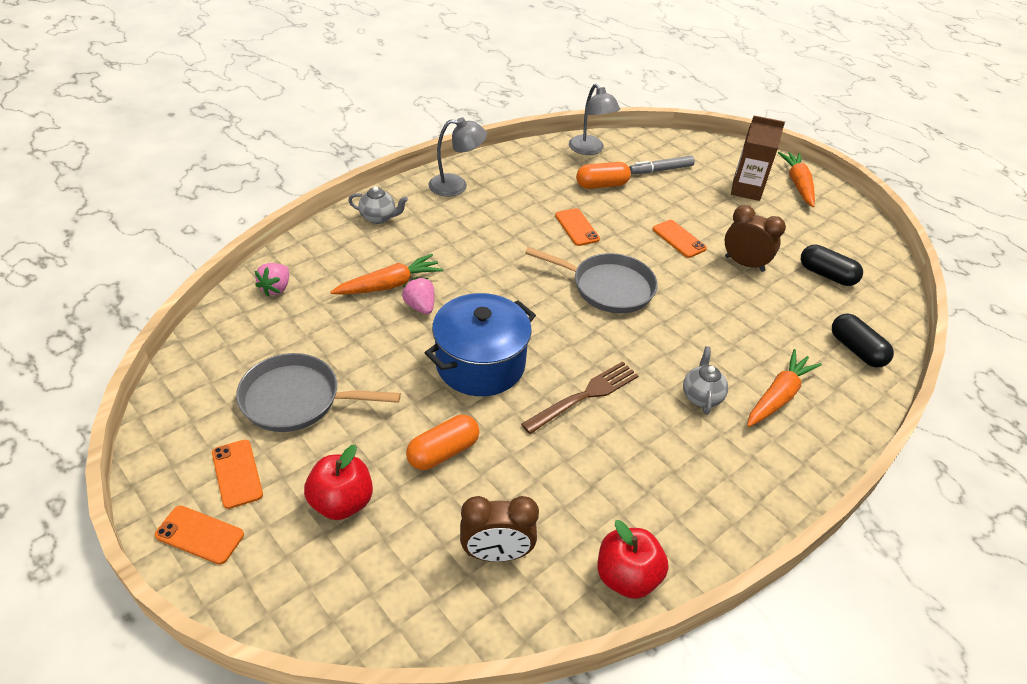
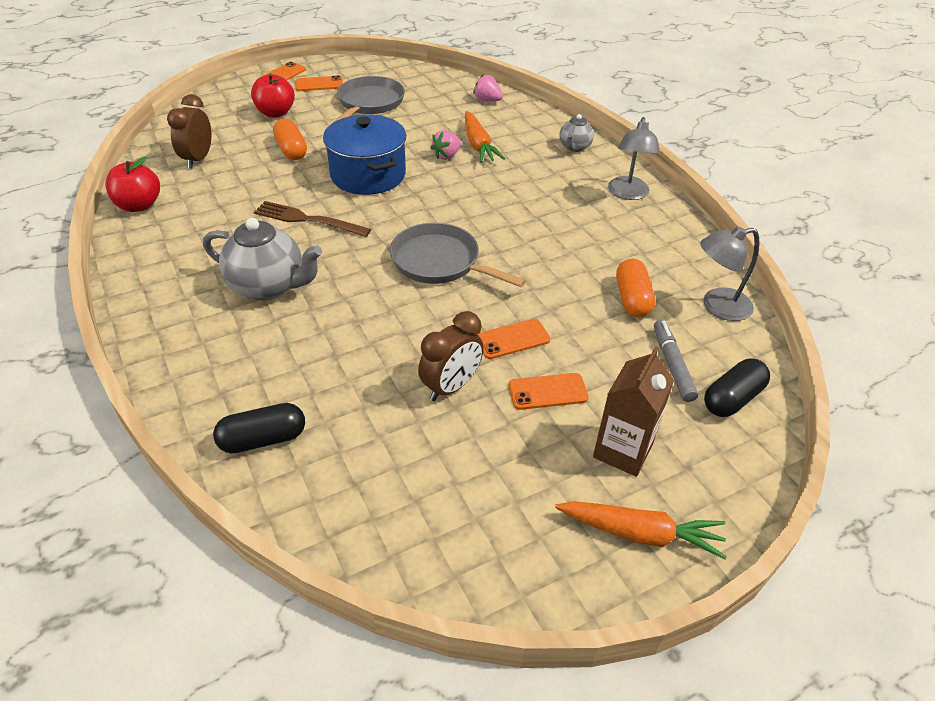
camera: 105 degrees right, 0 degrees up
pink strawberry [402,277,435,315] -> pink strawberry turned 150 degrees clockwise [430,130,461,160]
brown fork [521,361,639,434] -> brown fork turned 135 degrees clockwise [254,201,371,237]
grey pan [525,247,658,313] -> grey pan turned 90 degrees clockwise [390,223,526,287]
orange phone [555,208,600,246] -> orange phone moved to [509,373,589,410]
grey teapot [683,346,728,415] -> grey teapot [203,218,322,300], size x1.81
orange carrot [747,349,822,427] -> none
black capsule [801,245,863,286] -> black capsule moved to [704,358,770,417]

